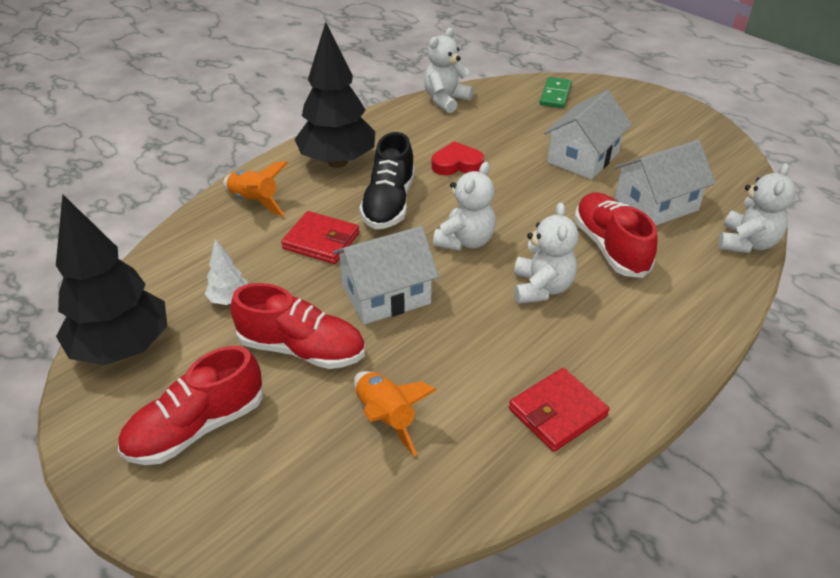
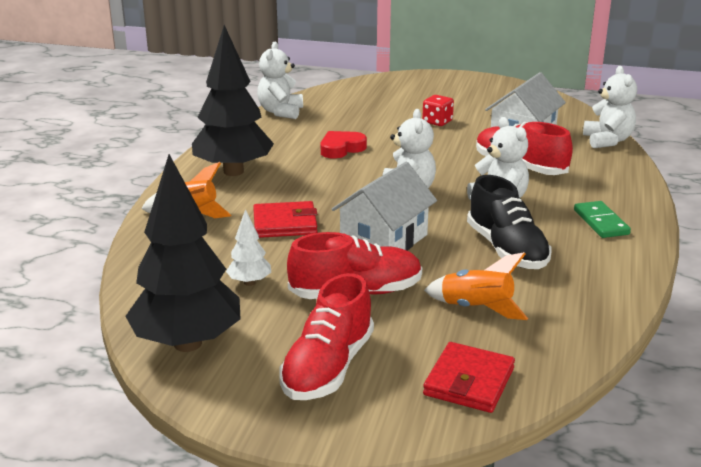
camera: 30 degrees left, 15 degrees down
black shoe [359,132,415,229] -> black shoe moved to [467,175,552,269]
red wallet [509,368,609,452] -> red wallet moved to [423,342,515,413]
green domino [540,77,572,108] -> green domino moved to [574,201,631,238]
white house [544,90,632,180] -> red dice [422,95,454,126]

